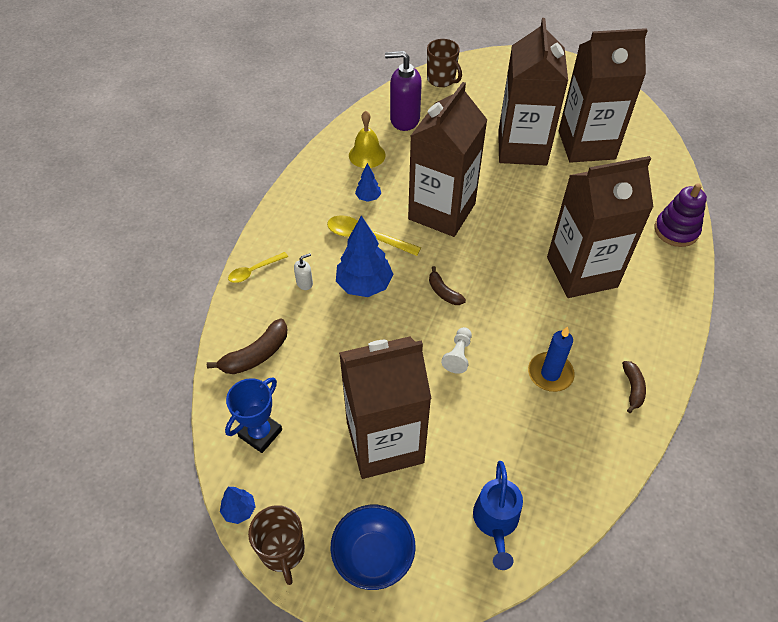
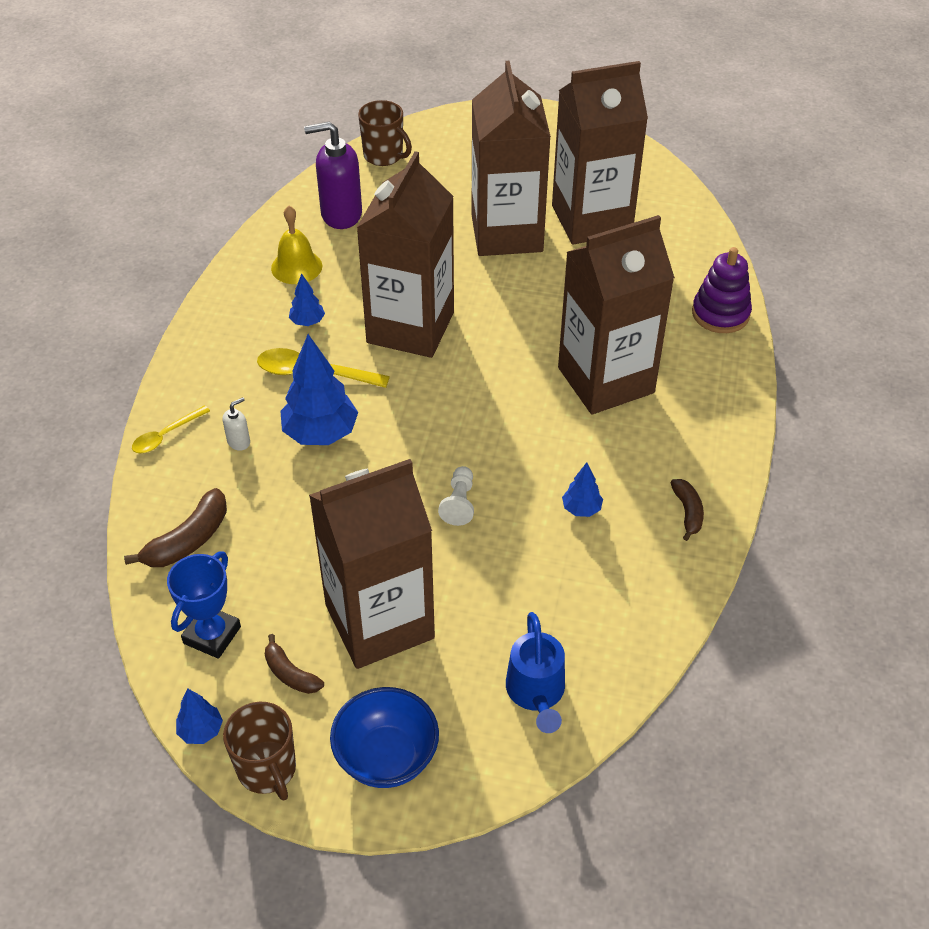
camera: 10 degrees left, 5 degrees down
brown banana [429,266,466,305] -> brown banana moved to [265,634,324,694]
blue candle [528,326,575,392] -> blue tree [562,462,603,517]

